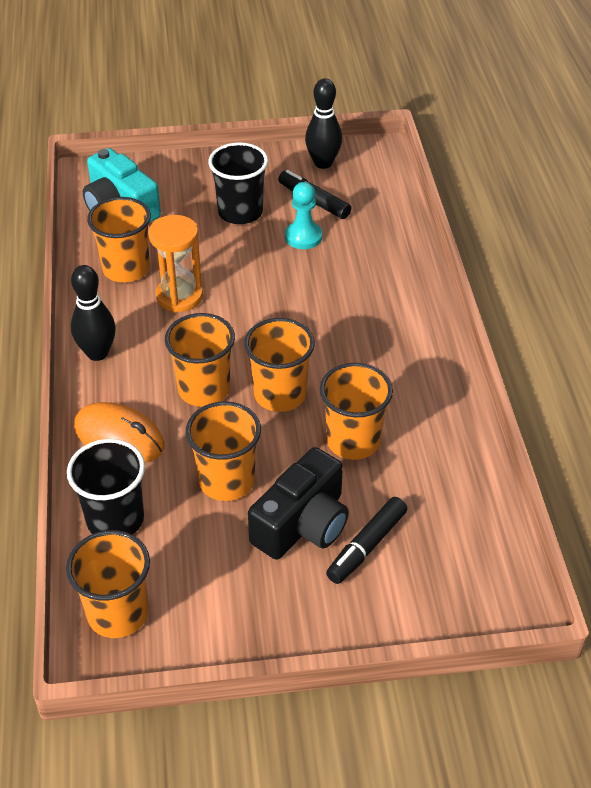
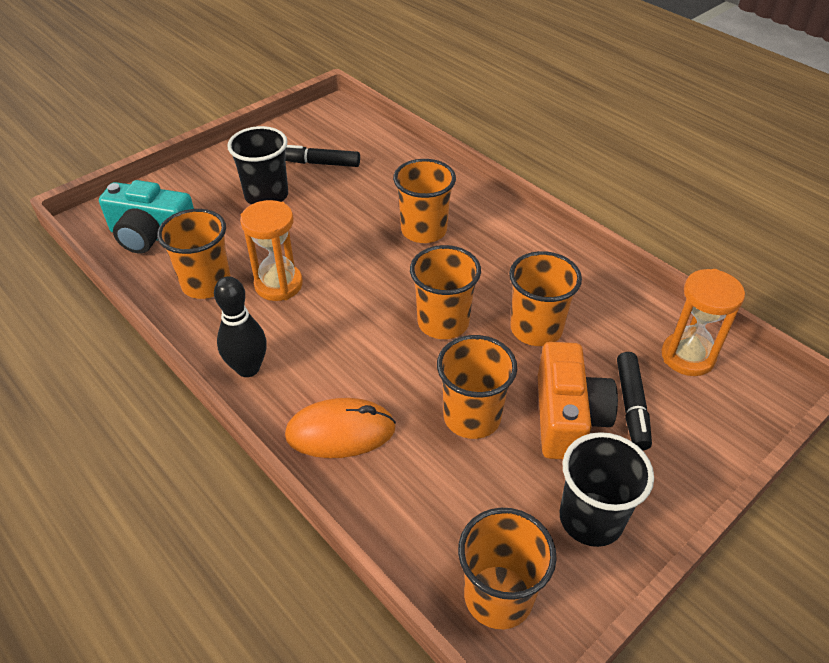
camera: 35 degrees left, 0 degrees up
black cup [67,439,145,535] -> black cup moved to [560,432,654,547]
orange cup [165,313,235,407] -> orange cup moved to [393,159,456,243]
black camera [248,447,349,560] -> orange camera [538,342,618,460]
turquoise pawn [285,182,322,249] -> none
black bowling pin [305,78,342,169] -> none
none -> orange hourglass [661,269,745,376]

